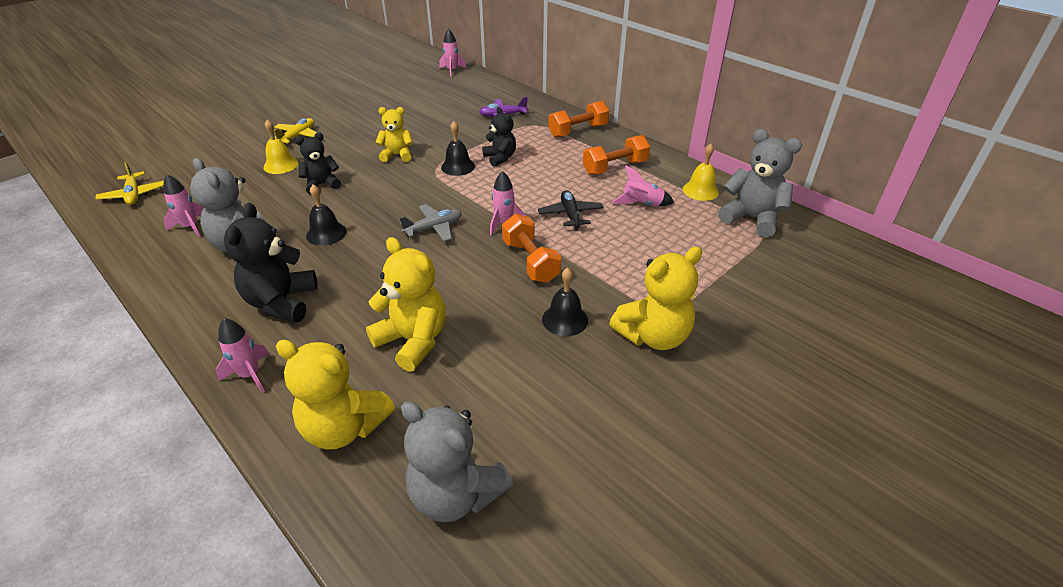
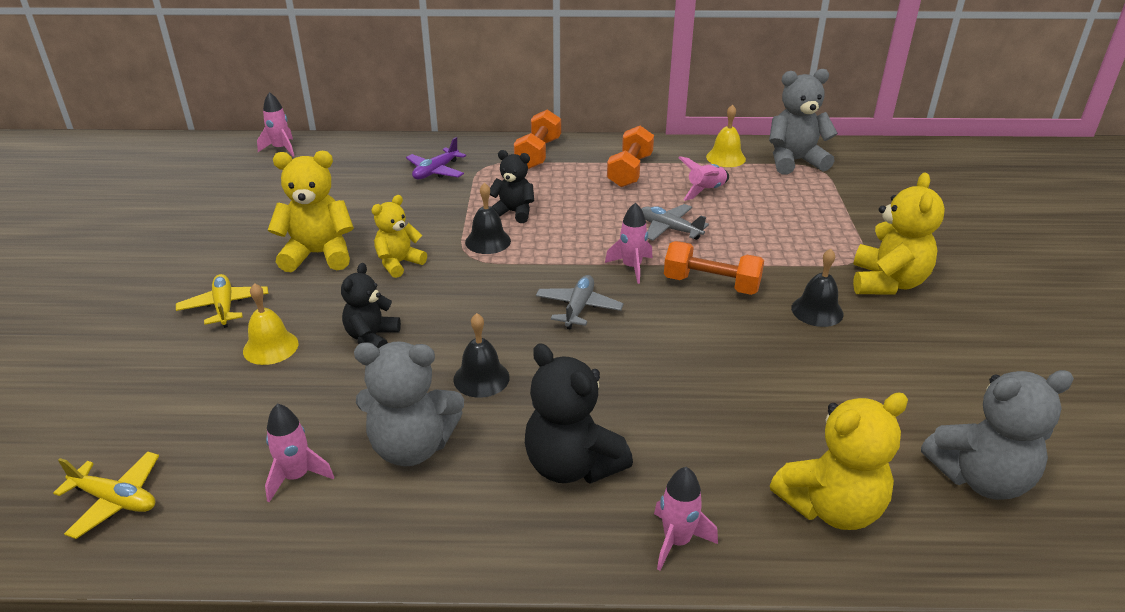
camera: 45 degrees left, 5 degrees down
yellow teddy bear [366,237,446,372] -> yellow teddy bear moved to [268,151,354,272]
black plane [538,190,604,230] -> grey plane [642,204,709,241]

